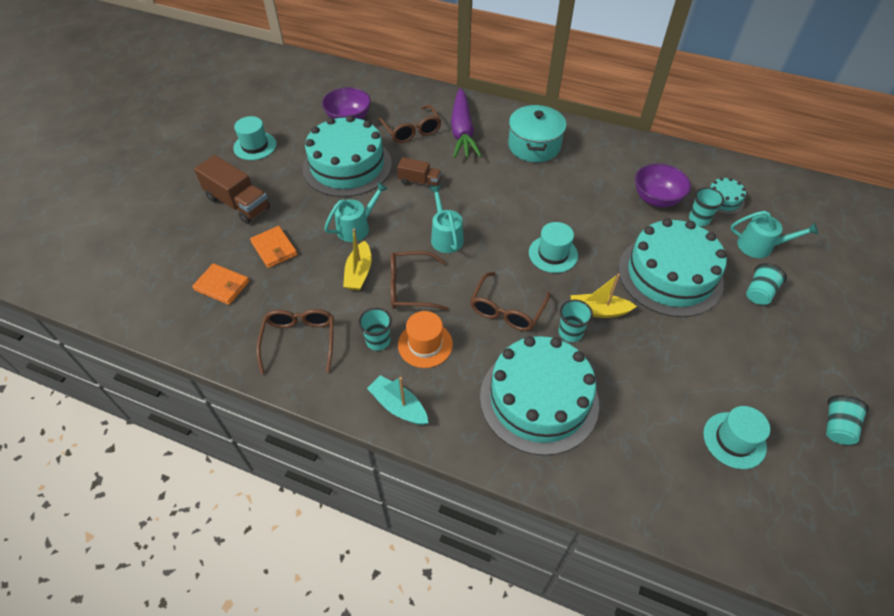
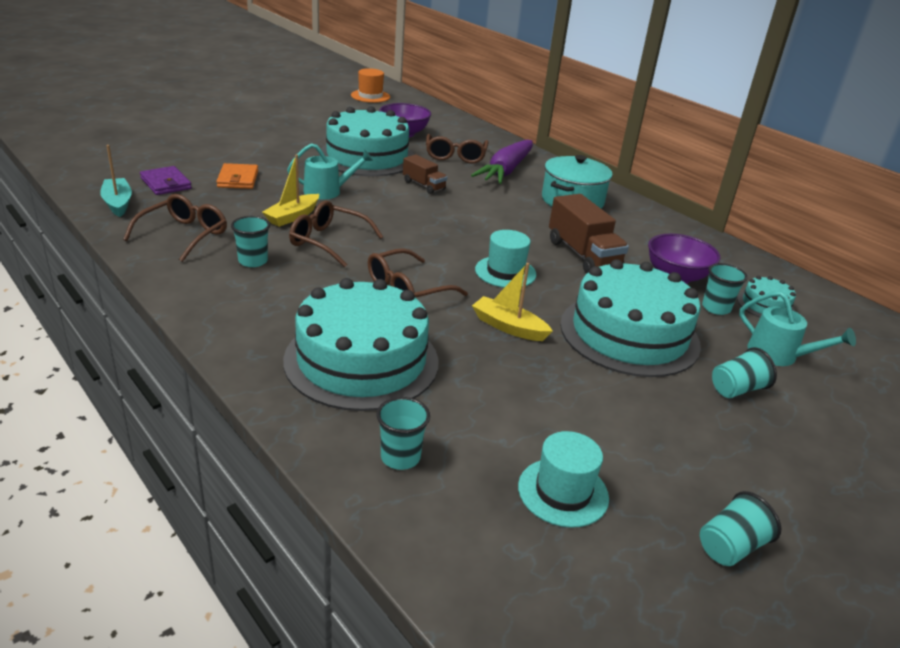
camera: 25 degrees right, 20 degrees down
orange wallet [192,263,249,305] -> purple wallet [140,166,192,195]
brown truck [194,155,270,224] -> brown truck moved to [549,194,629,274]
turquoise hat [233,116,277,160] -> none
turquoise boat [367,375,428,425] -> turquoise boat moved to [100,145,132,217]
orange hat [398,311,453,368] -> orange hat moved to [351,68,390,103]
turquoise watering can [429,185,464,253] -> none
turquoise cup [559,299,593,342] -> turquoise cup moved to [377,397,430,470]

